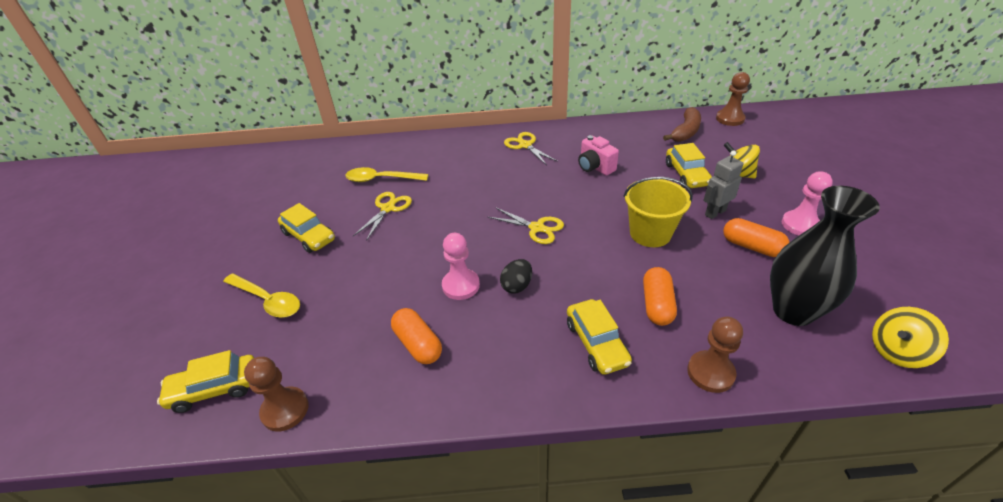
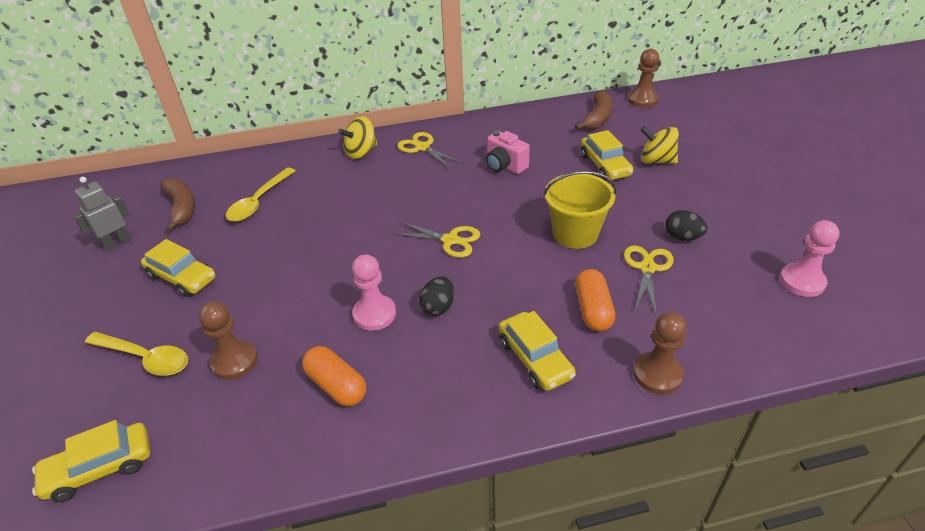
camera: 10 degrees left, 0 degrees up
brown pawn [244,357,309,432] -> brown pawn moved to [199,301,258,380]
yellow spoon [345,167,429,182] -> yellow spoon turned 60 degrees counterclockwise [226,168,295,222]
yellow scissors [353,192,412,241] -> yellow scissors moved to [624,245,674,313]
grey robot [703,150,743,219] -> grey robot moved to [73,177,131,251]
orange capsule [723,218,789,257] -> black egg [665,210,707,241]
black vase [770,186,880,326] -> none
pink pawn [782,171,833,235] -> pink pawn moved to [780,220,840,297]
yellow spinning top [872,307,949,368] -> yellow spinning top moved to [338,116,377,159]
none -> brown banana [160,178,195,231]

